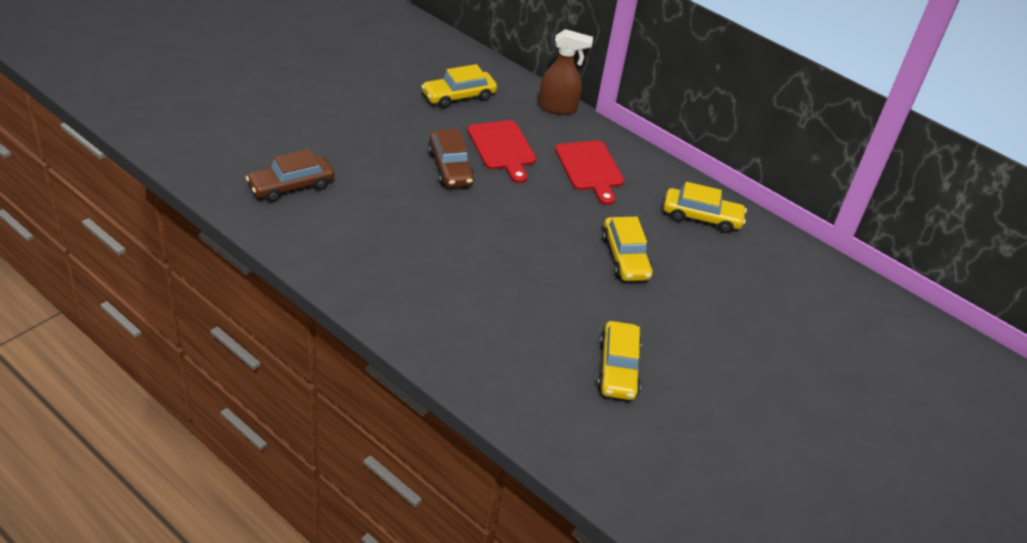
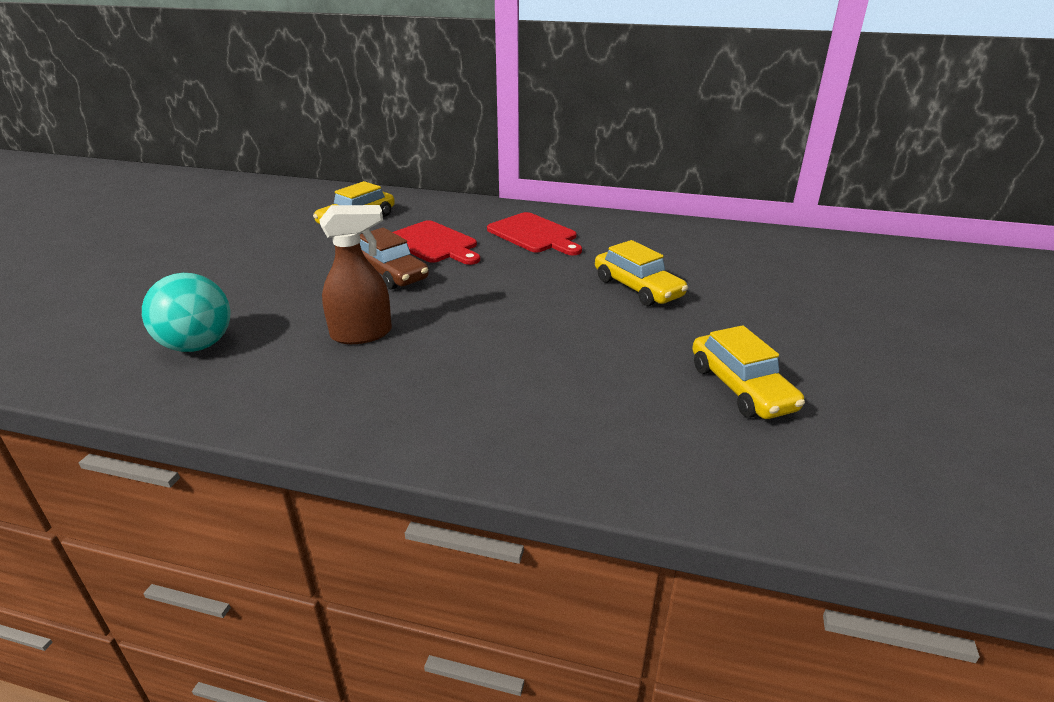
camera: 20 degrees left, 10 degrees down
brown car [246,149,334,202] -> turquoise ball [142,273,230,352]
brown spray bottle [539,29,593,115] -> brown spray bottle moved to [319,205,392,344]
yellow car [663,182,747,233] -> none

